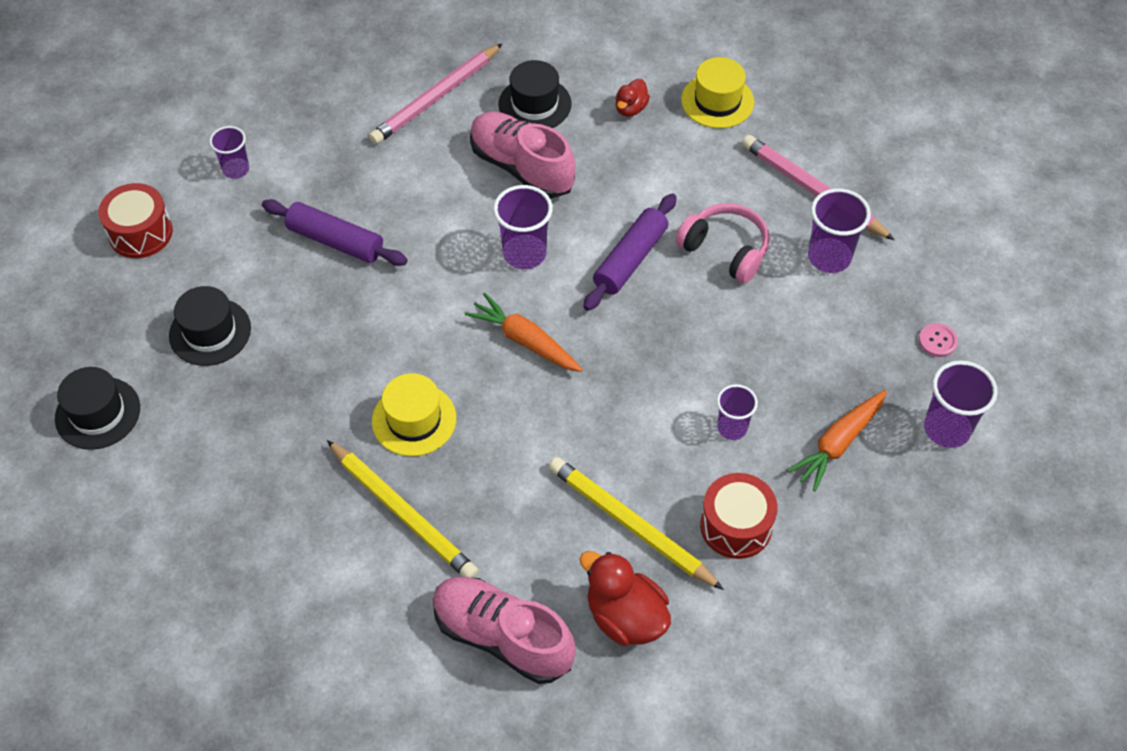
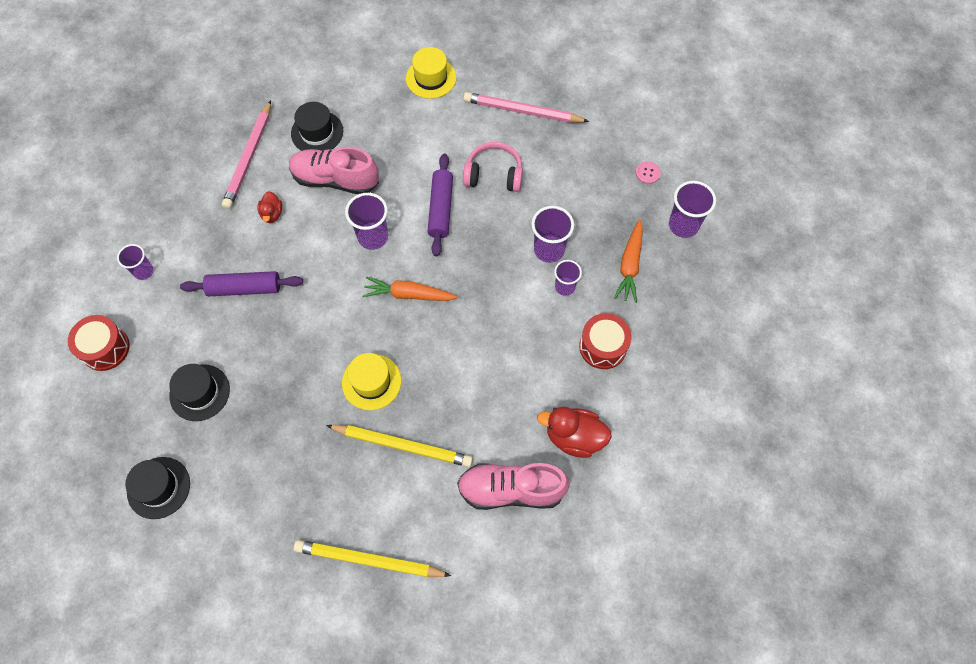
camera: 30 degrees left, 10 degrees up
yellow pencil [549,457,724,590] -> yellow pencil moved to [294,540,452,577]
red duck [615,79,650,117] -> red duck moved to [258,191,282,223]
purple cup [808,188,871,273] -> purple cup moved to [531,206,574,263]

